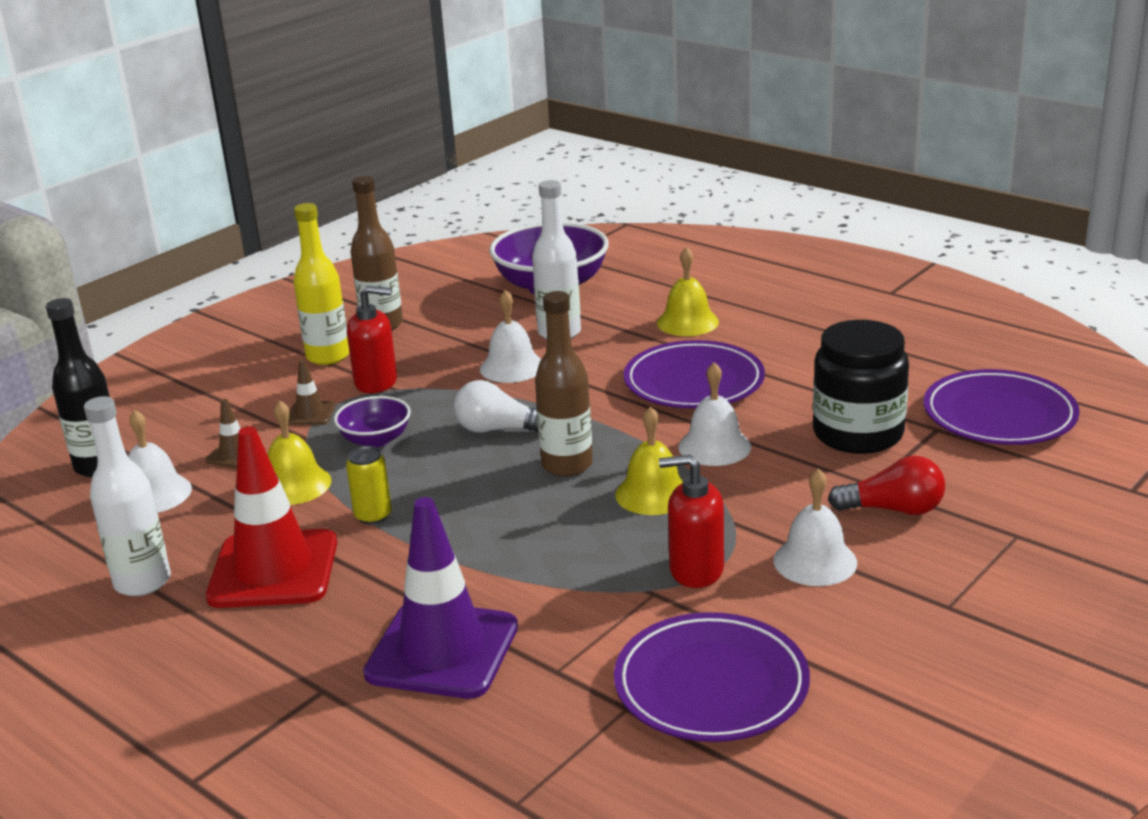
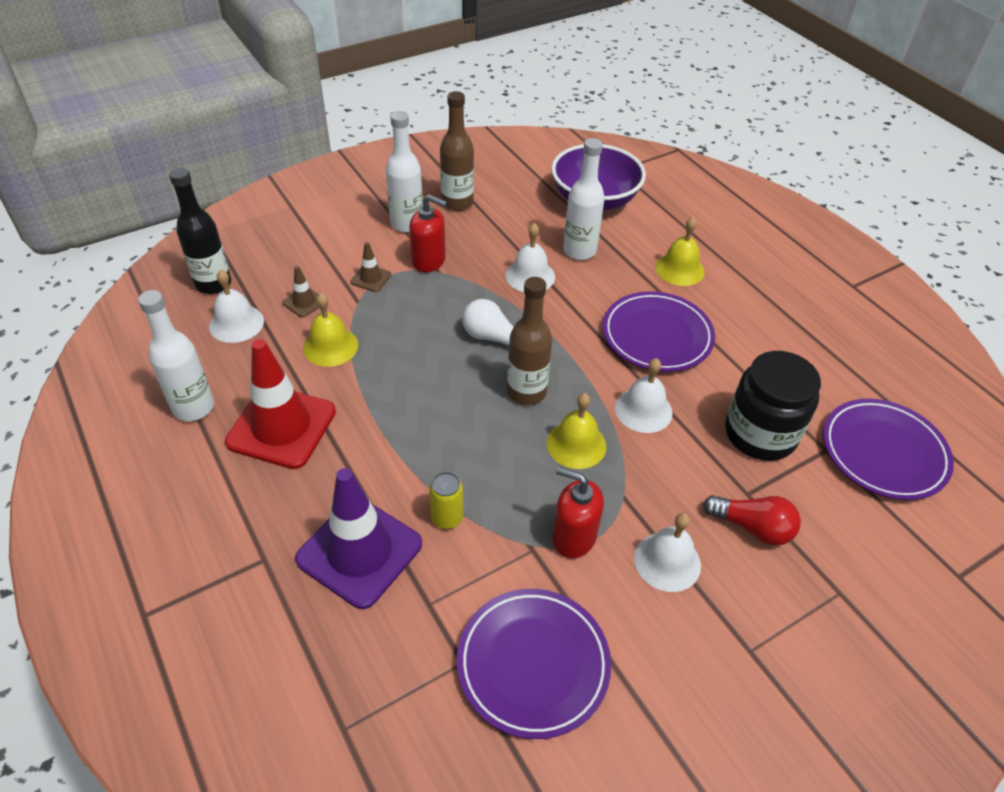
camera: 15 degrees right, 20 degrees up
yellow bottle [293,203,349,365] -> white bottle [386,111,423,232]
purple bowl [334,396,411,447] -> none
yellow can [346,446,392,524] -> yellow can moved to [429,472,463,529]

